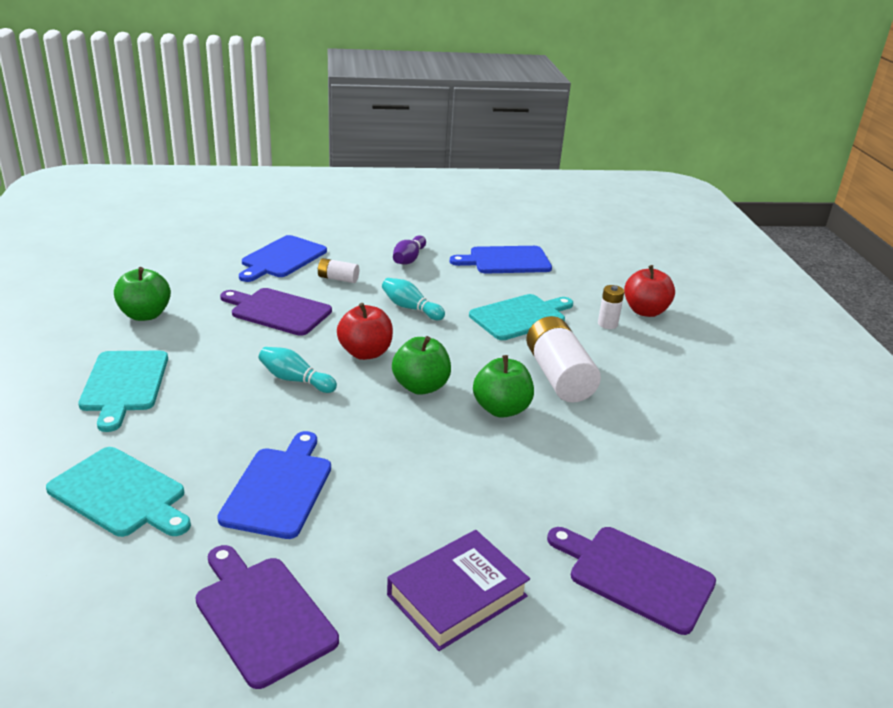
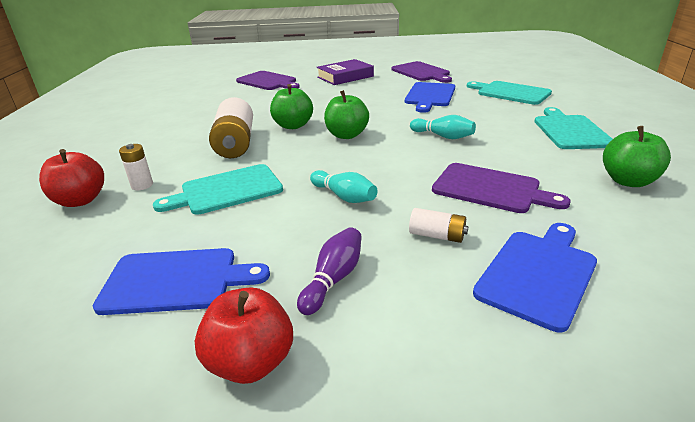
camera: 170 degrees left, 0 degrees up
red apple [337,303,393,360] -> red apple moved to [195,288,293,384]

